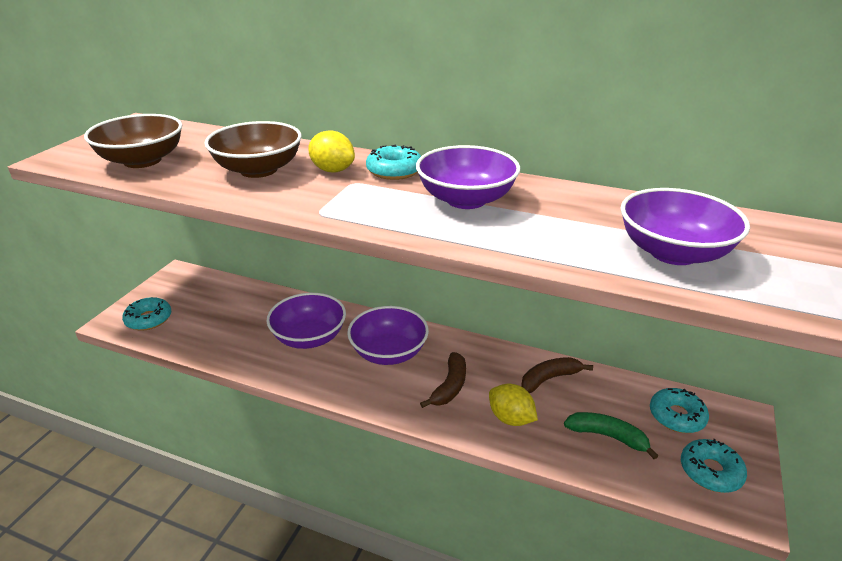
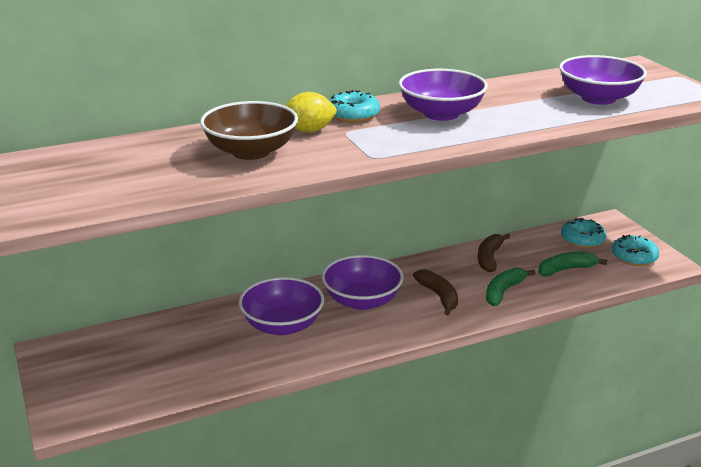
camera: 45 degrees left, 5 degrees down
brown bowl [84,114,182,168] -> none
turquoise donut [122,297,171,331] -> none
yellow lemon [489,384,538,426] -> green banana [486,267,536,306]

